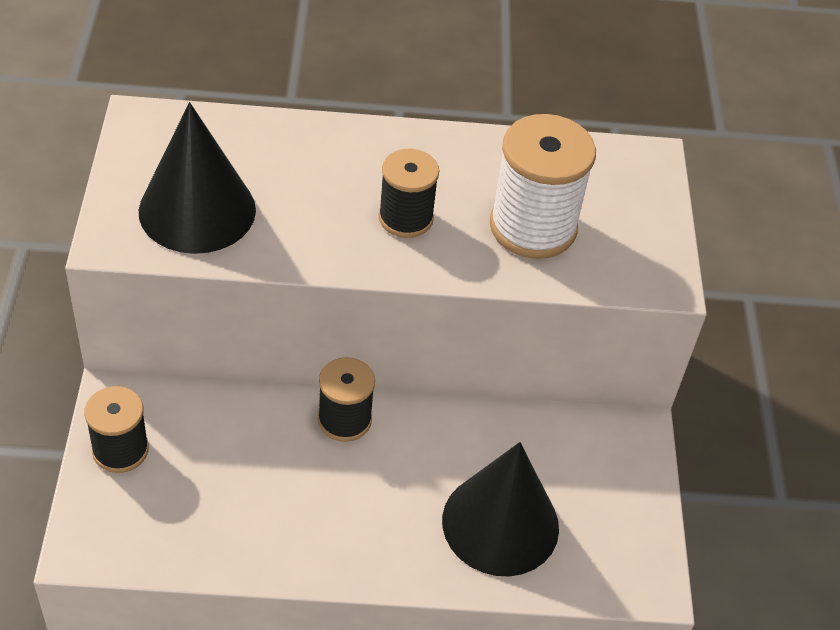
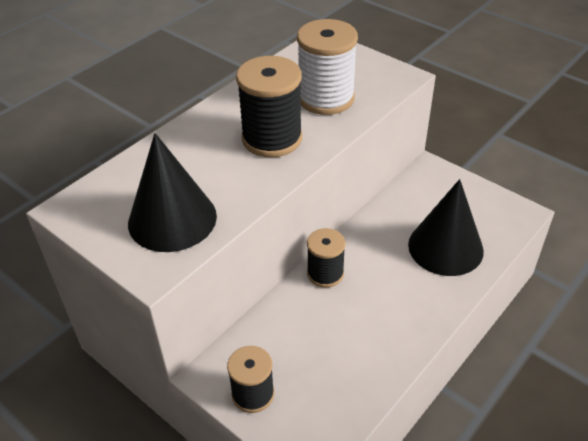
camera: 45 degrees left, 5 degrees down
black spool [378,149,439,238] -> black spool [236,56,302,157], size x1.61

